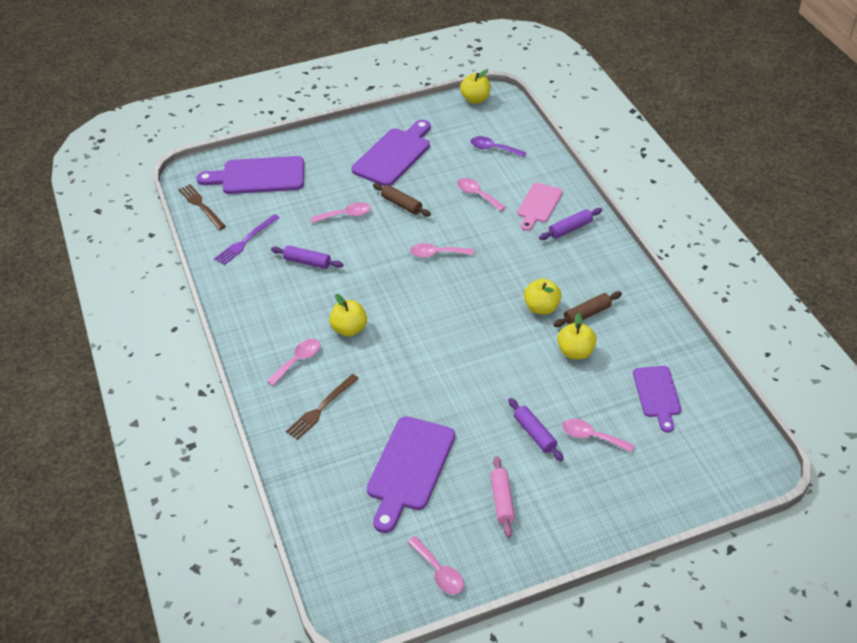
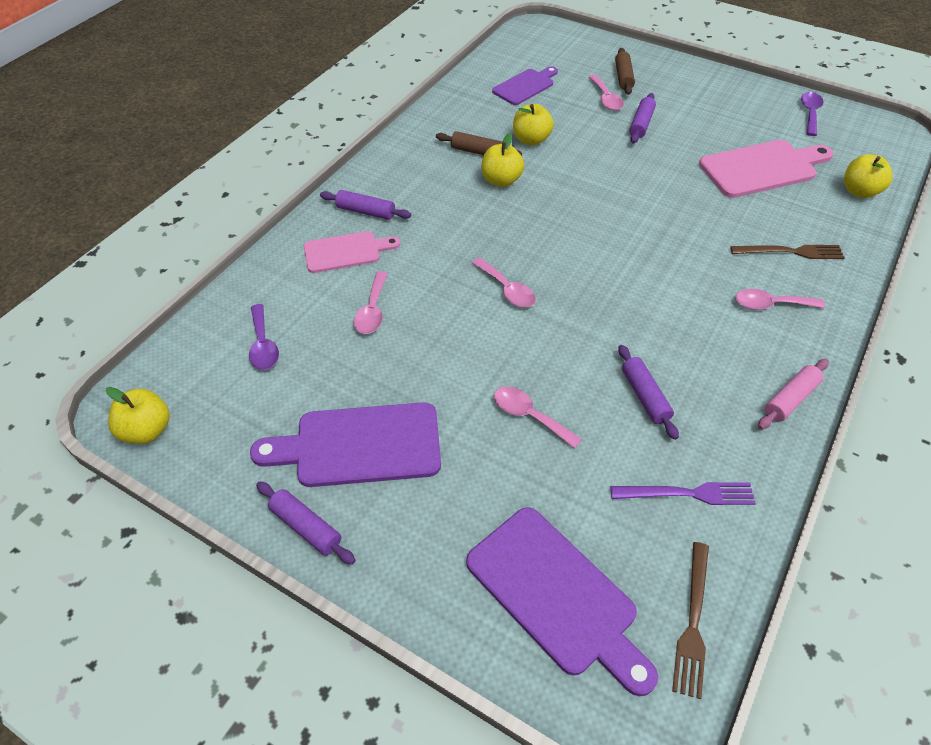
camera: 130 degrees left, 5 degrees up
yellow apple [329,294,367,336] -> yellow apple moved to [844,154,893,198]
purple cutting board [367,416,455,533] -> pink cutting board [699,140,833,198]
brown rolling pin [373,183,431,216] -> brown rolling pin moved to [615,48,635,95]
pink spoon [407,536,464,594] -> purple spoon [801,92,823,136]
pink rolling pin [491,456,515,538] -> pink rolling pin moved to [758,359,829,429]
none -> purple rolling pin [256,481,356,565]

